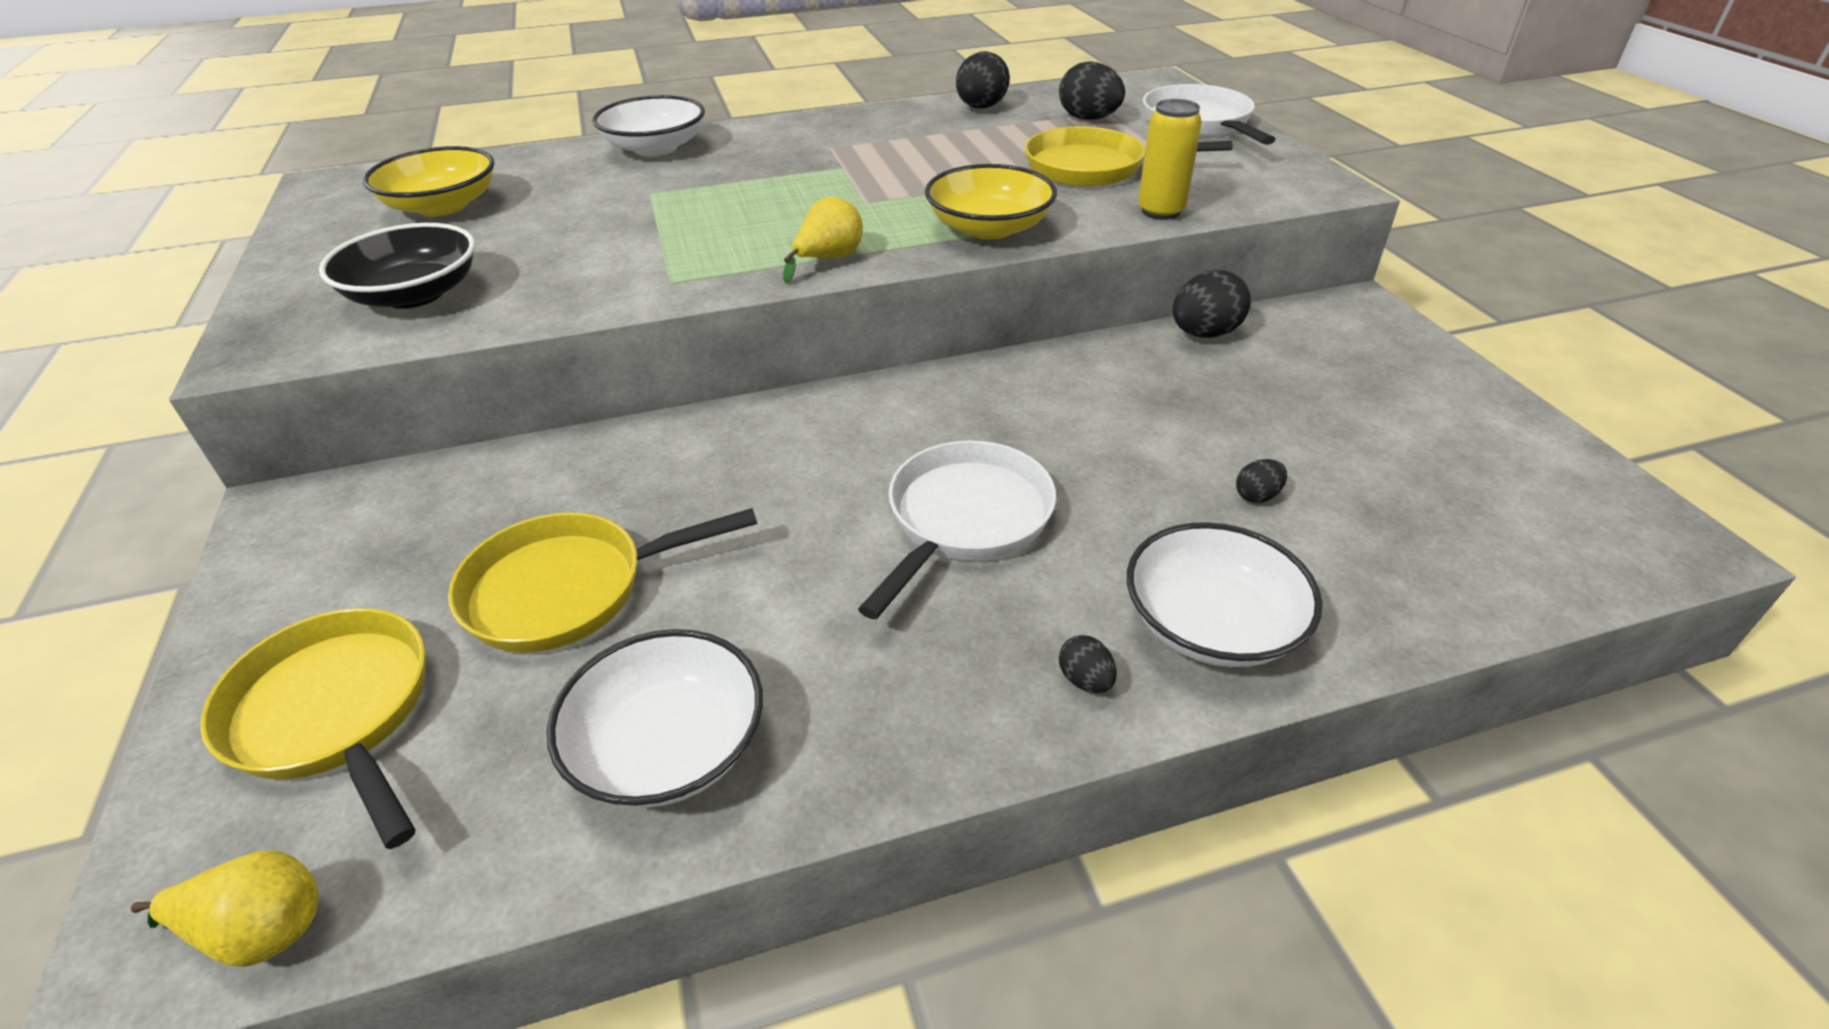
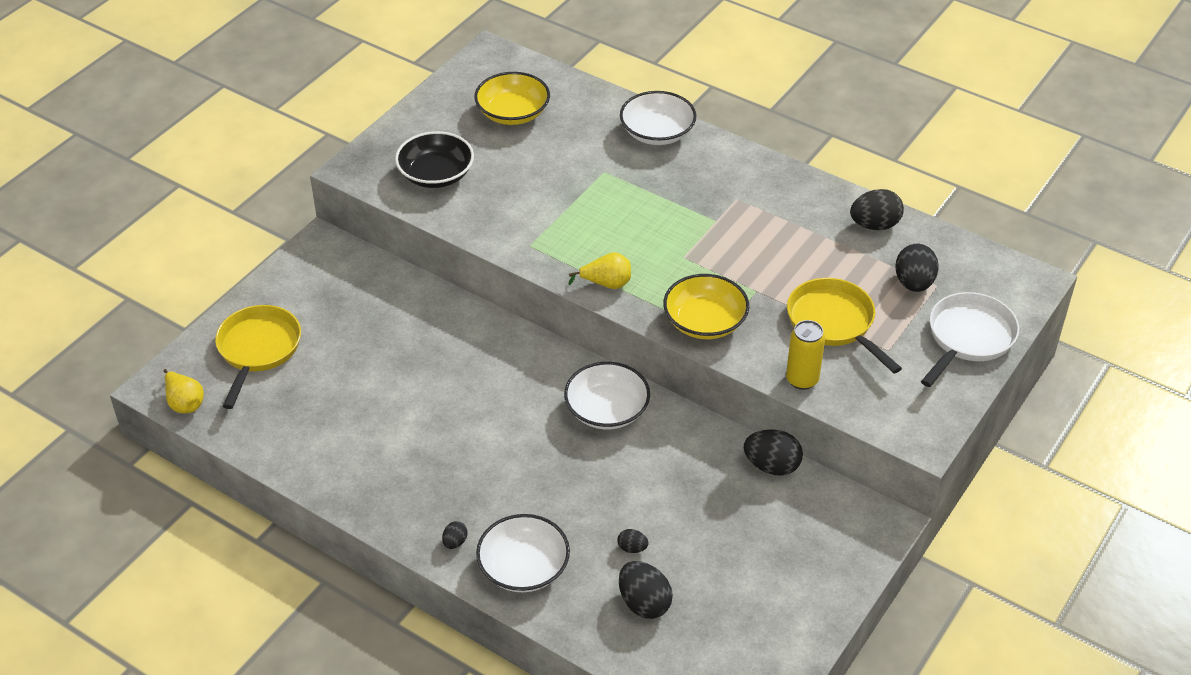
camera: 50 degrees right, 5 degrees up
yellow pan [448,508,757,653] -> none
white bowl [547,629,763,808] -> white bowl moved to [564,362,650,430]
white pan [858,441,1056,619] -> none
none -> black egg [619,561,673,619]

